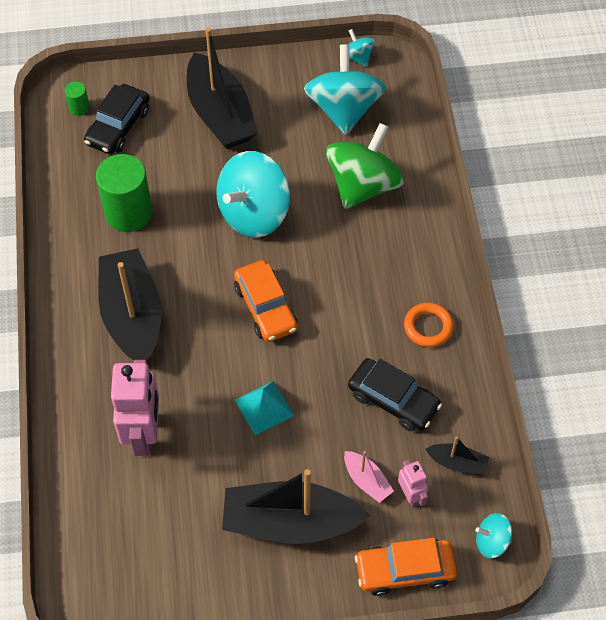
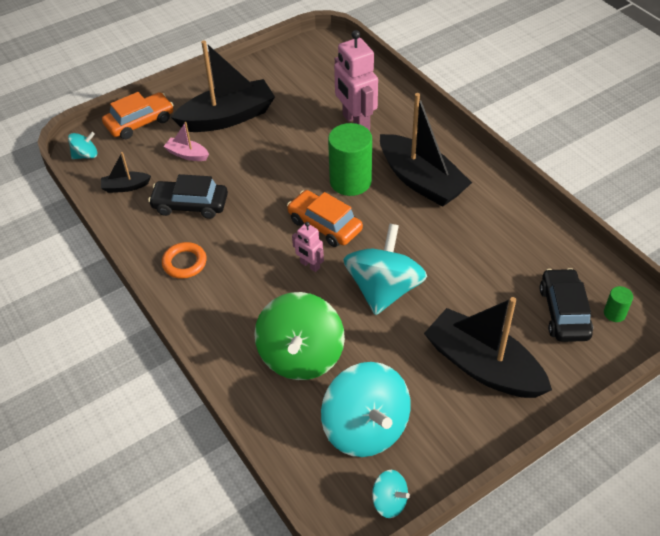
camera: 155 degrees right, 10 degrees down
green cylinder [96,154,152,232] -> green cylinder moved to [328,123,372,196]
turquoise pyramid [235,381,294,435] -> none
pink robot [398,459,428,508] -> pink robot moved to [292,222,324,272]

